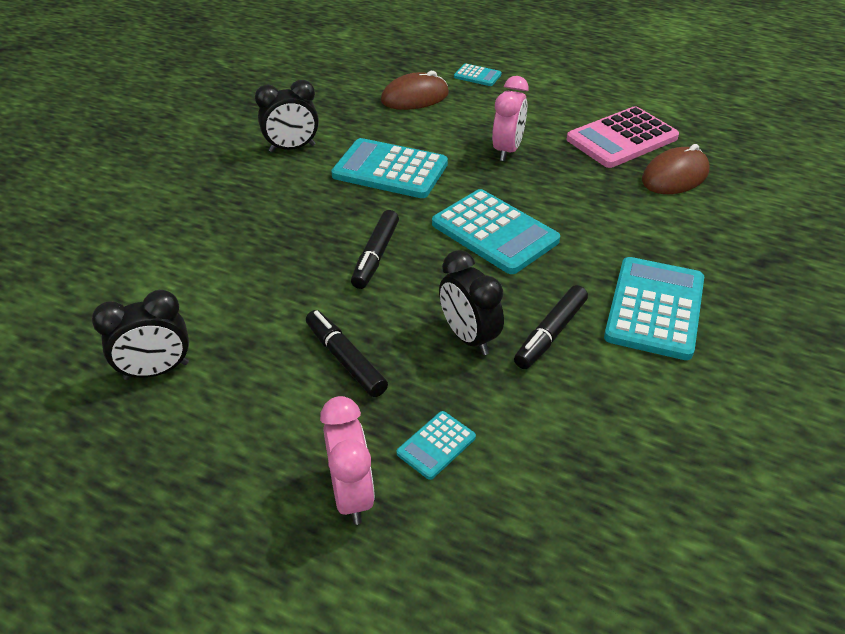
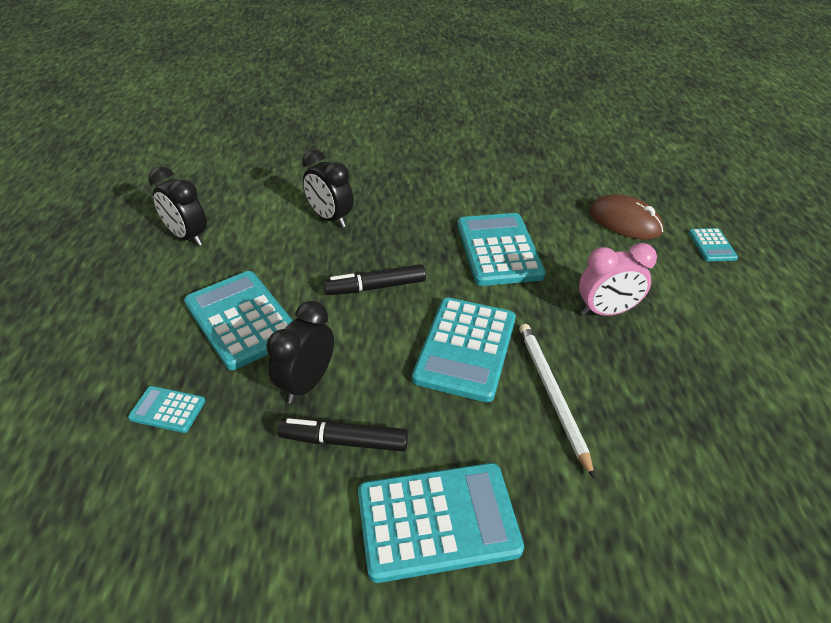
camera: 60 degrees right, 0 degrees up
black clock [255,80,319,152] -> black clock moved to [302,149,354,228]
black marker [306,310,388,397] -> turquoise calculator [184,271,293,370]
pink clock [320,396,375,525] -> none
pink calculator [566,106,679,168] -> none
brown mouse [642,144,710,194] -> none
none -> white pencil [519,324,595,479]

